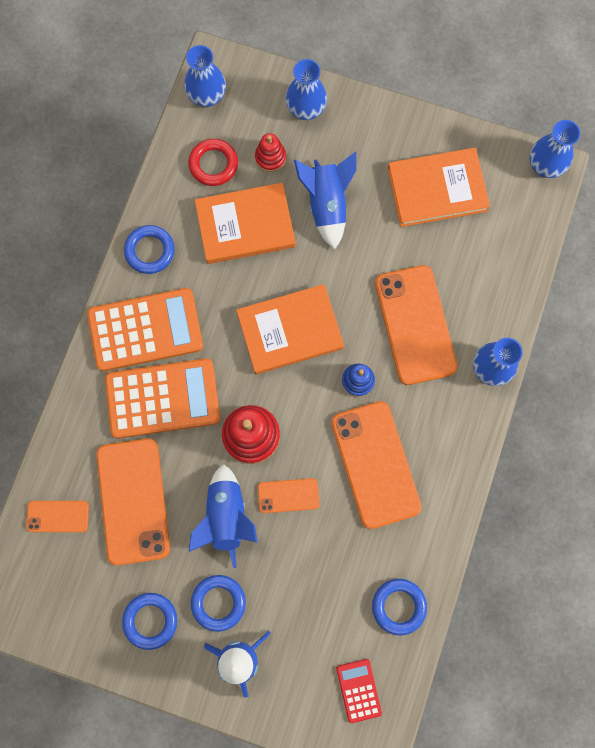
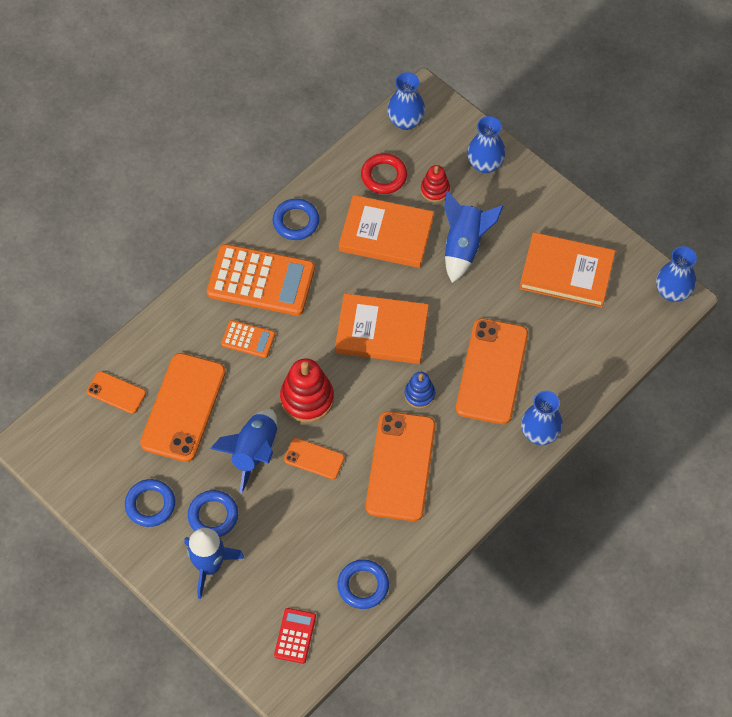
camera: 25 degrees right, 15 degrees down
orange calculator [105,359,220,438] -> orange calculator [221,320,275,358], size x0.48

